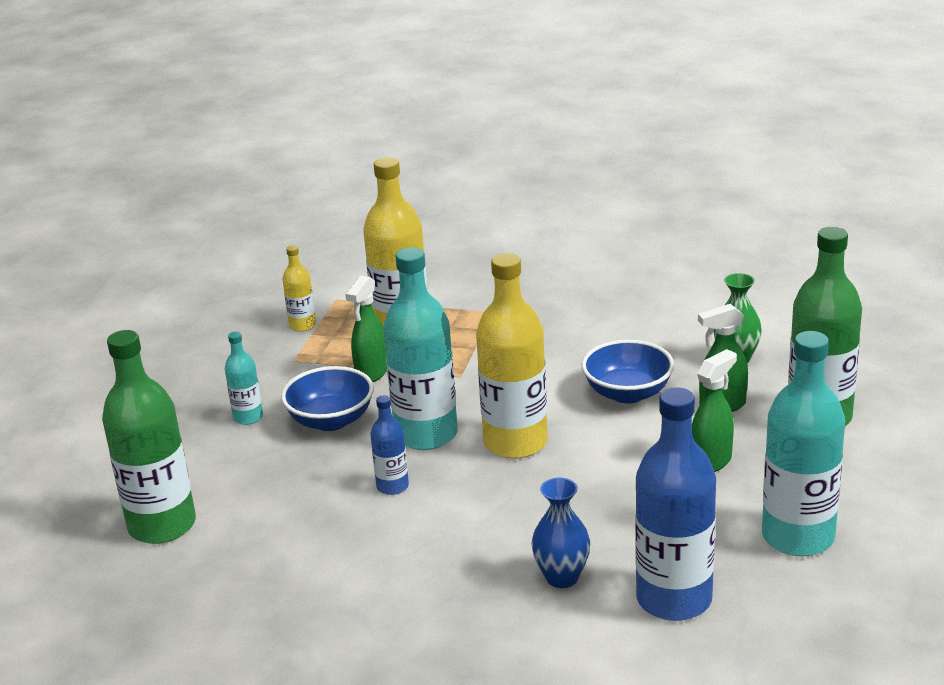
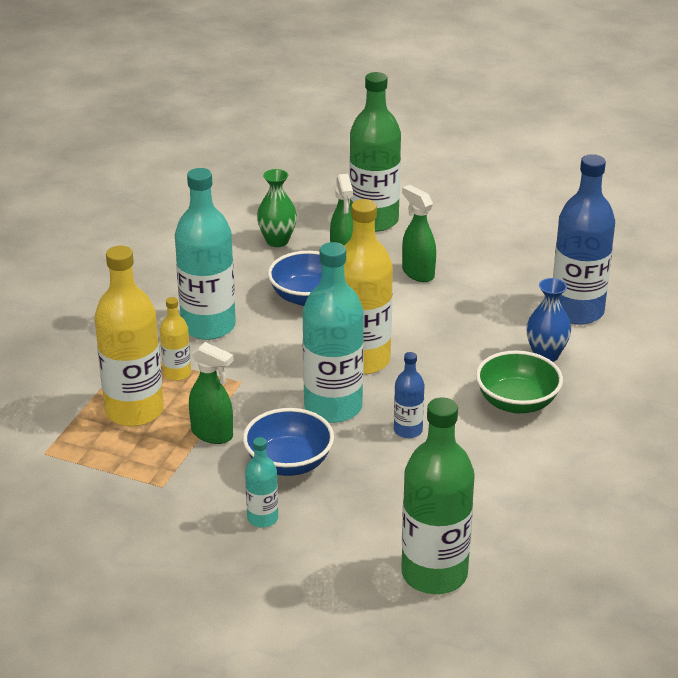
camera: 85 degrees left, 5 degrees up
yellow bottle [282,245,316,332] -> yellow bottle moved to [160,297,191,381]
turquoise bottle [762,331,845,556] -> turquoise bottle moved to [175,168,236,340]
none -> green bowl [476,351,563,413]

